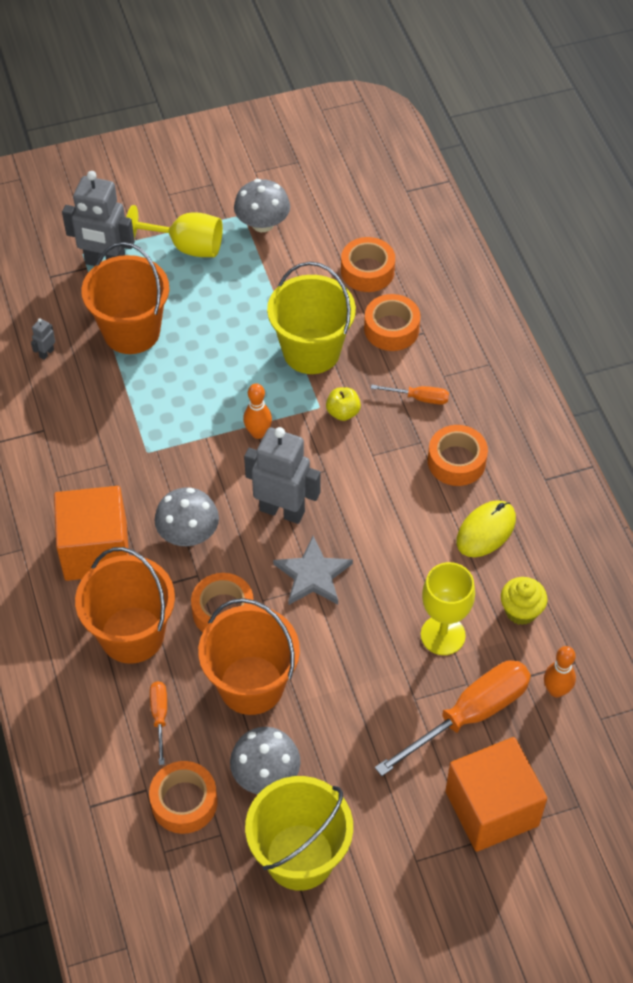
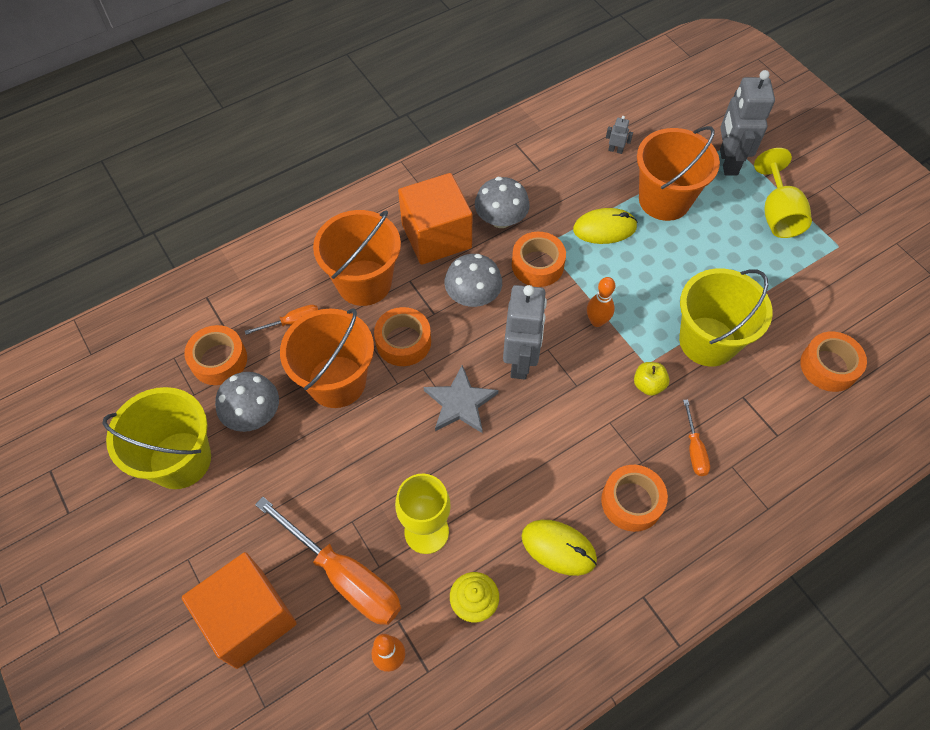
camera: 75 degrees right, 5 degrees up
grey mushroom [234,179,290,232] -> grey mushroom moved to [475,177,530,228]
orange tape [364,294,421,351] -> orange tape moved to [512,232,566,287]
none -> yellow mouse [573,208,638,244]

